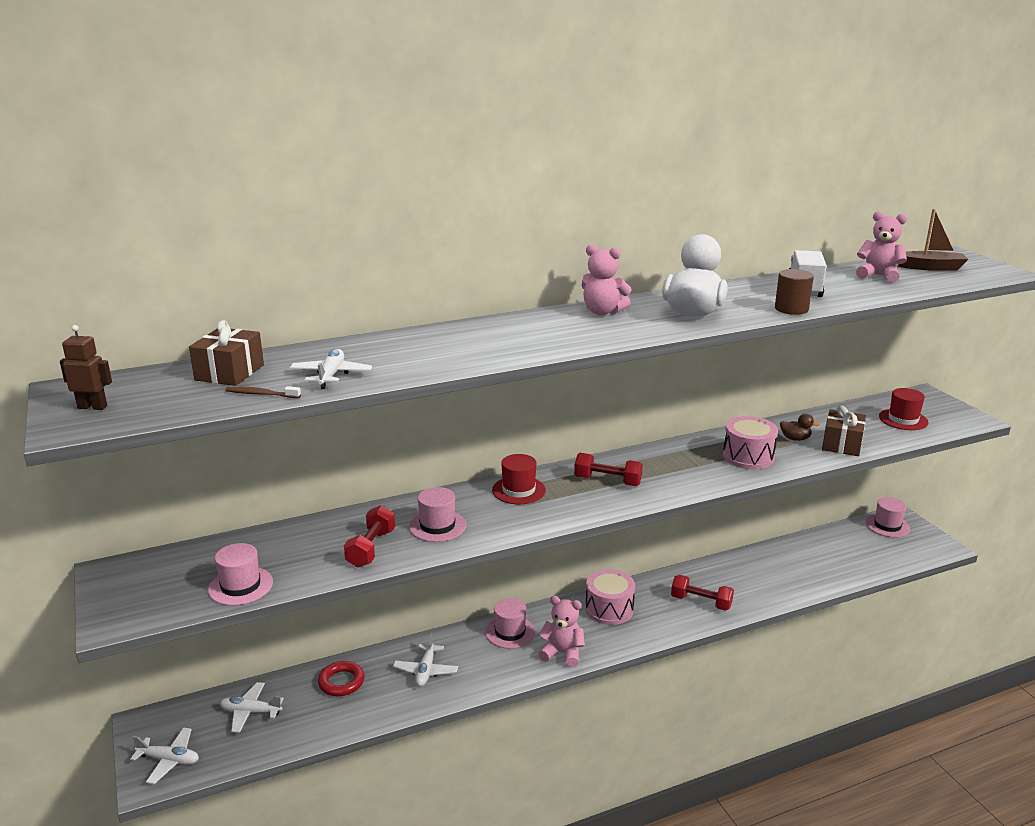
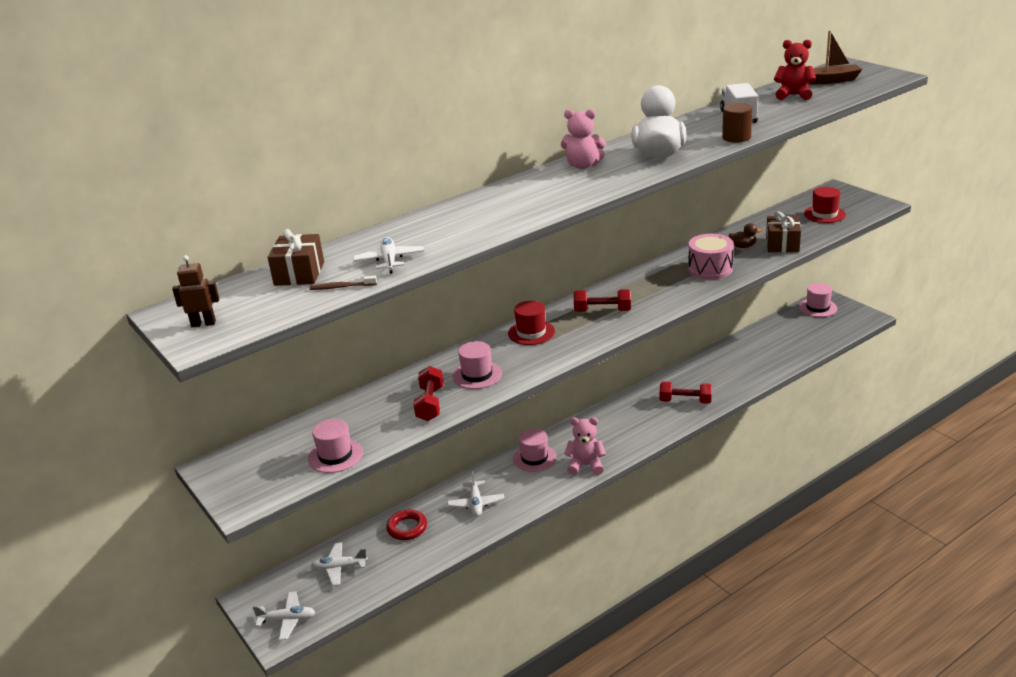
camera: 10 degrees left, 5 degrees up
pink drum [585,569,635,625] -> none
pink teddy bear [856,211,907,283] -> red teddy bear [774,40,816,100]

